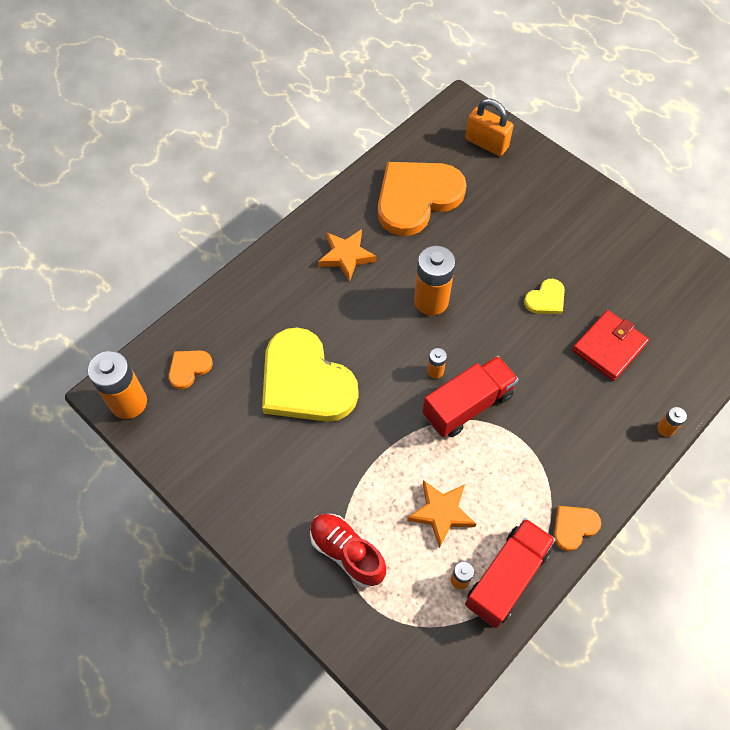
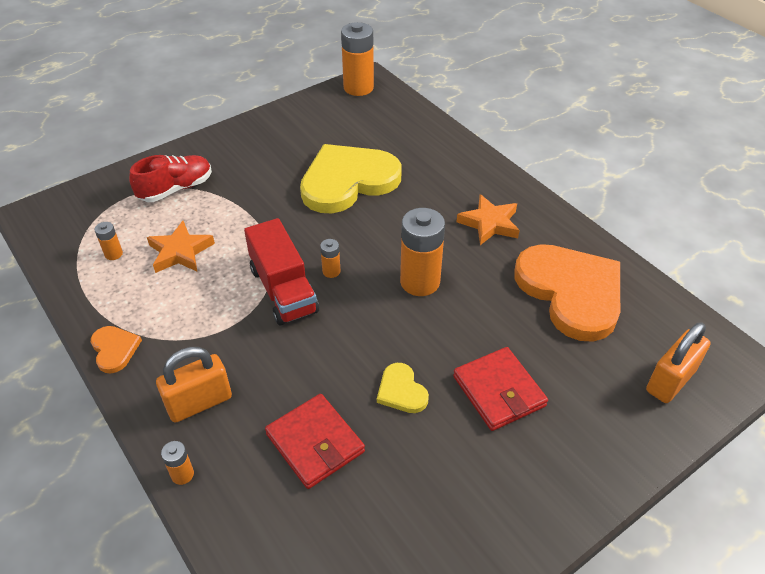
camera: 100 degrees right, 15 degrees down
orange heart [168,350,213,390] -> none
red truck [465,518,556,628] -> none
none -> orange padlock [156,347,232,423]
none -> red wallet [453,347,548,431]

